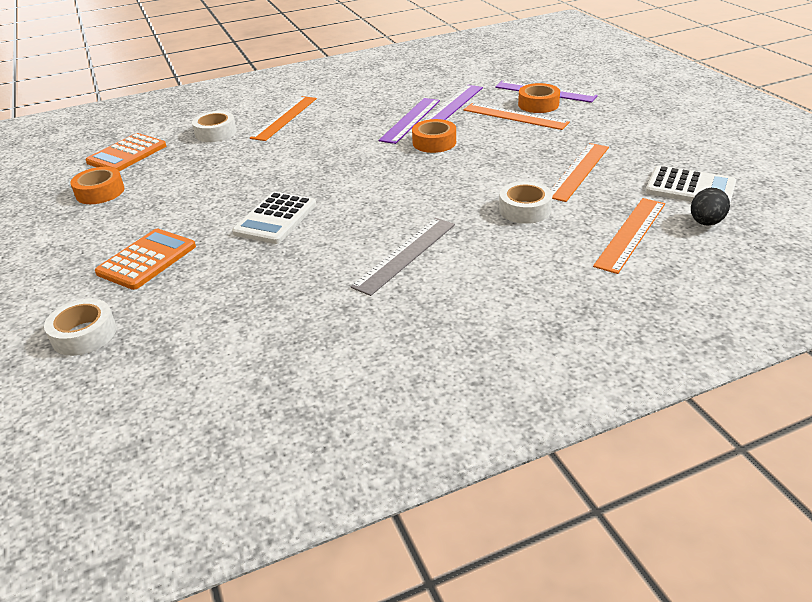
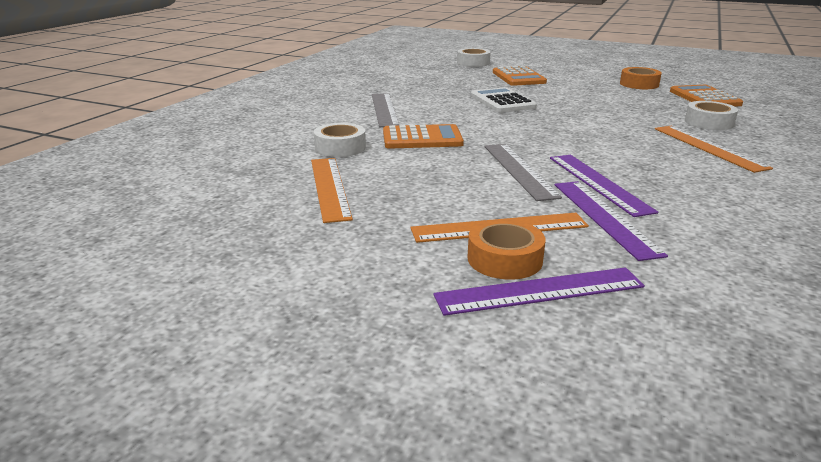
camera: 135 degrees right, 10 degrees down
orange tape [412,119,456,153] -> grey ruler [484,144,562,201]
orange ruler [593,198,665,274] -> none
white calculator [646,165,736,203] -> none
black egg [691,188,730,225] -> none
none -> orange calculator [383,124,464,149]

